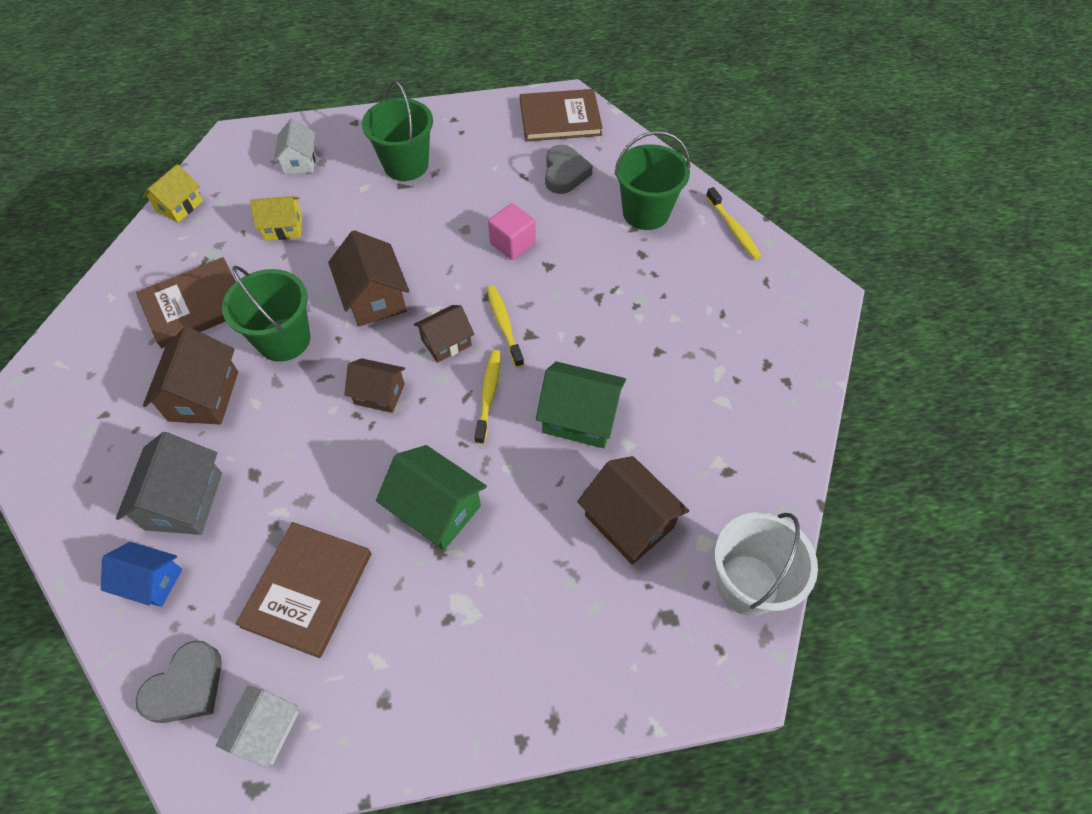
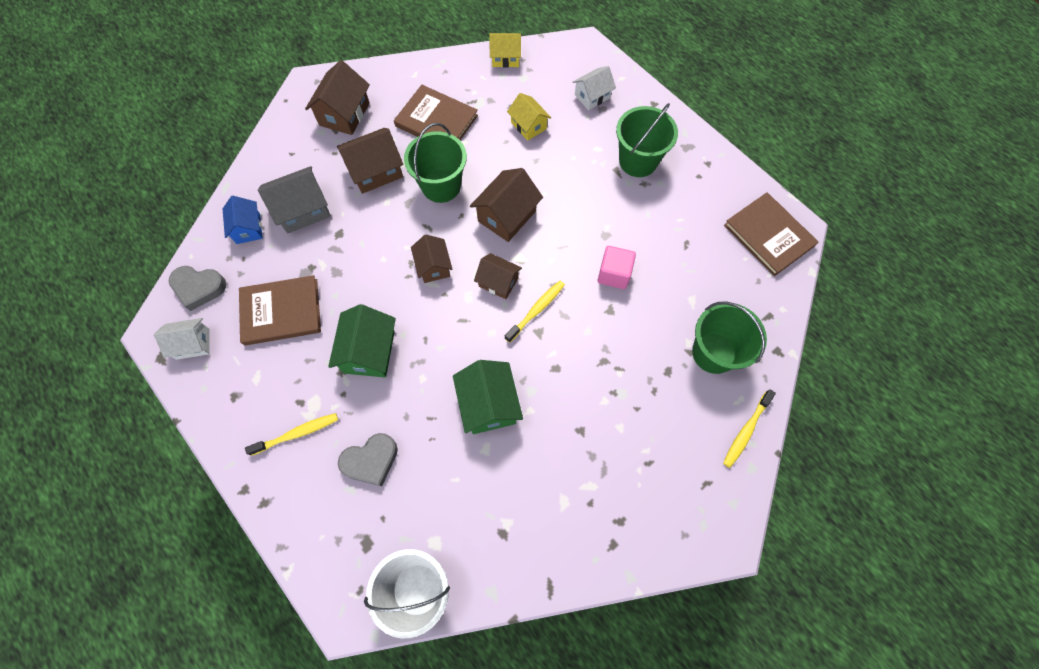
camera: 60 degrees right, 10 degrees up
yellow toothbrush [475,350,501,444] -> yellow toothbrush moved to [245,413,338,456]
grey heart [545,145,593,194] -> grey heart moved to [338,433,398,486]
brown house [577,456,689,565] -> brown house moved to [305,60,370,135]

